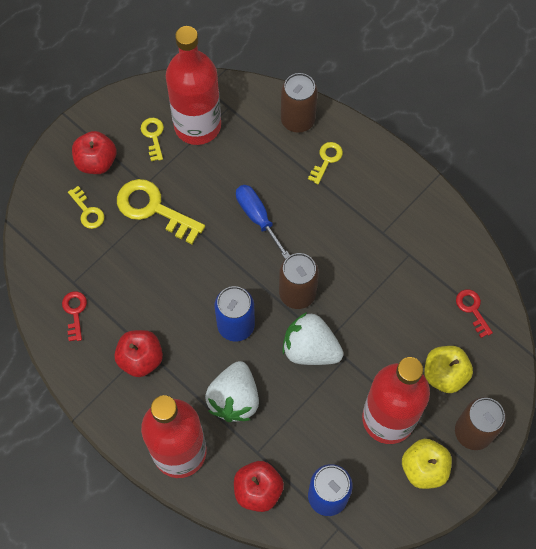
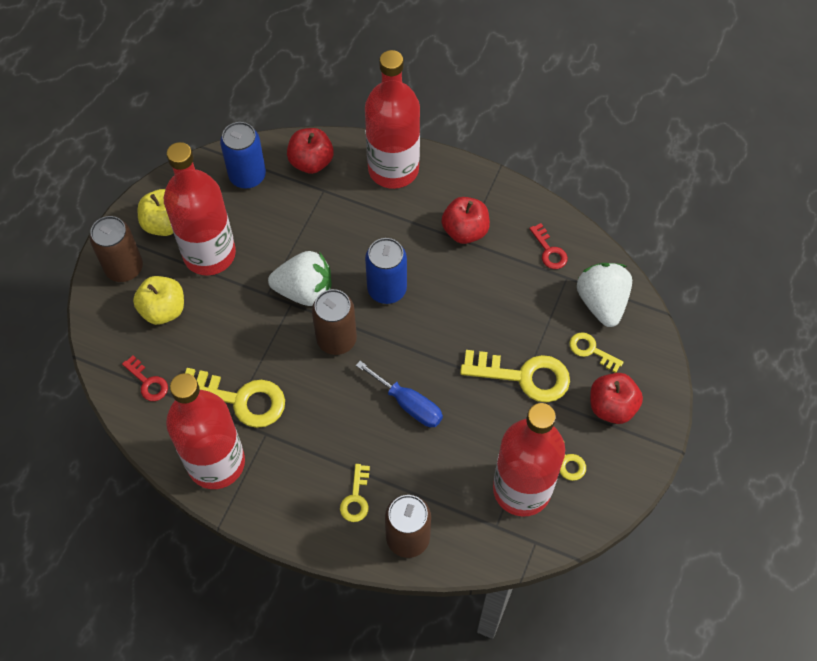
camera: 160 degrees right, 5 degrees down
white strawberry [205,361,259,422] -> white strawberry moved to [577,263,632,327]
none -> red bottle [166,373,245,489]
none -> yellow key [185,368,285,428]

